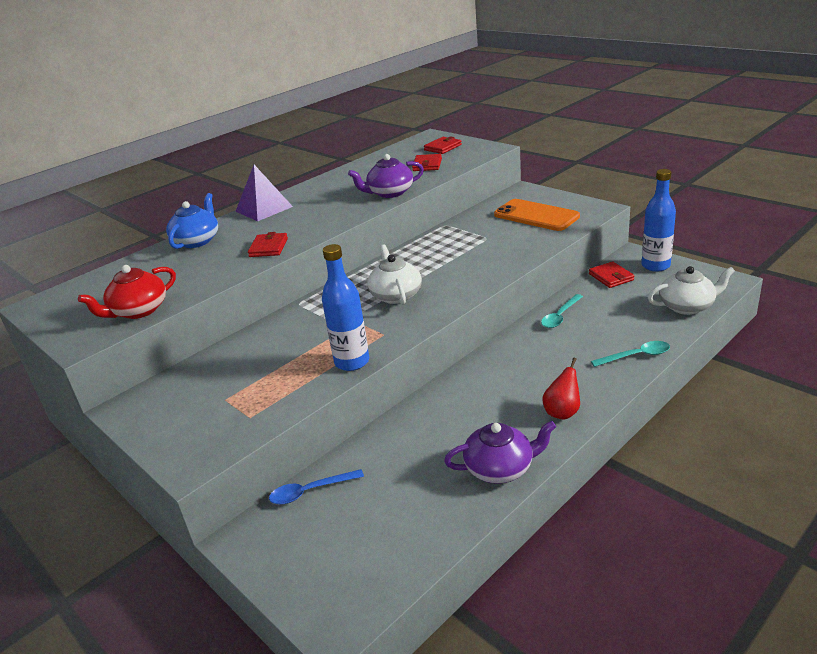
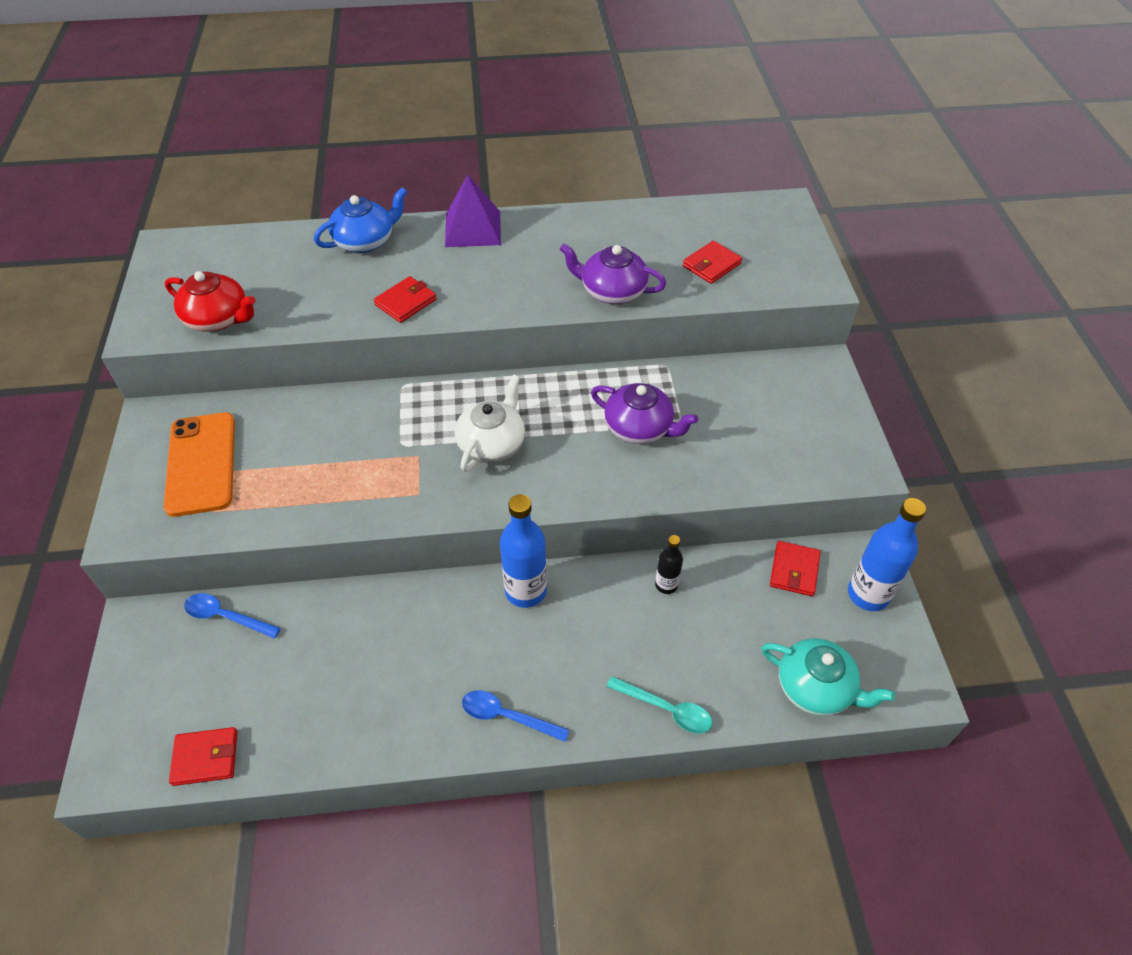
camera: 35 degrees right, 20 degrees up
red teapot [78,265,176,319] -> red teapot turned 150 degrees counterclockwise [165,271,255,332]
blue bottle [322,244,369,371] -> blue bottle moved to [500,494,547,608]
red wallet [424,136,462,154] -> red wallet moved to [169,727,238,786]
purple teapot [444,421,556,484] -> purple teapot moved to [591,383,698,444]
orange phone [494,199,580,231] -> orange phone moved to [163,412,235,517]
turquoise spoon [541,294,583,328] -> black bottle [655,535,683,594]
red pear [542,358,580,420] -> blue spoon [462,690,569,742]
white teapot [648,266,735,315] -> turquoise teapot [761,638,895,716]

